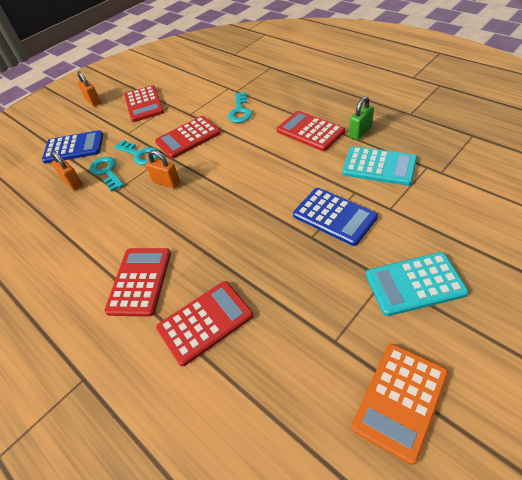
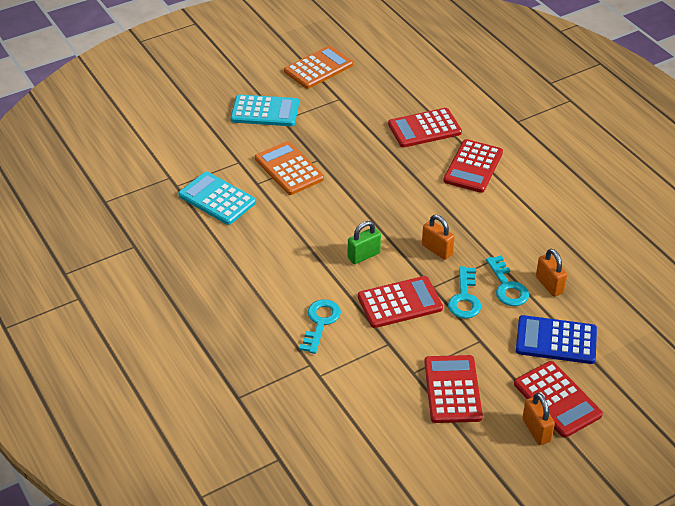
camera: 170 degrees left, 5 degrees down
turquoise key [114,140,158,165] -> turquoise key turned 135 degrees counterclockwise [448,266,481,319]
red calculator [276,111,345,151] -> red calculator moved to [514,361,603,438]
blue calculator [293,188,378,246] -> orange calculator [255,141,324,195]
green padlock [349,96,374,140] -> green padlock moved to [348,221,381,264]

